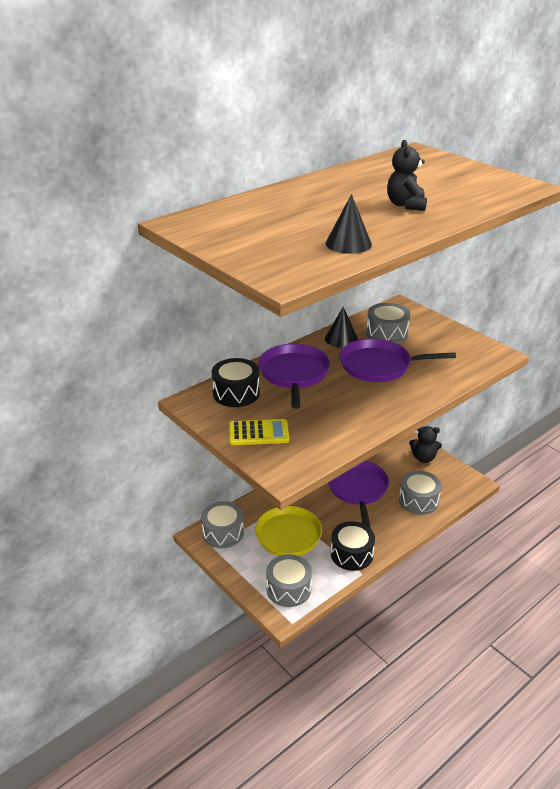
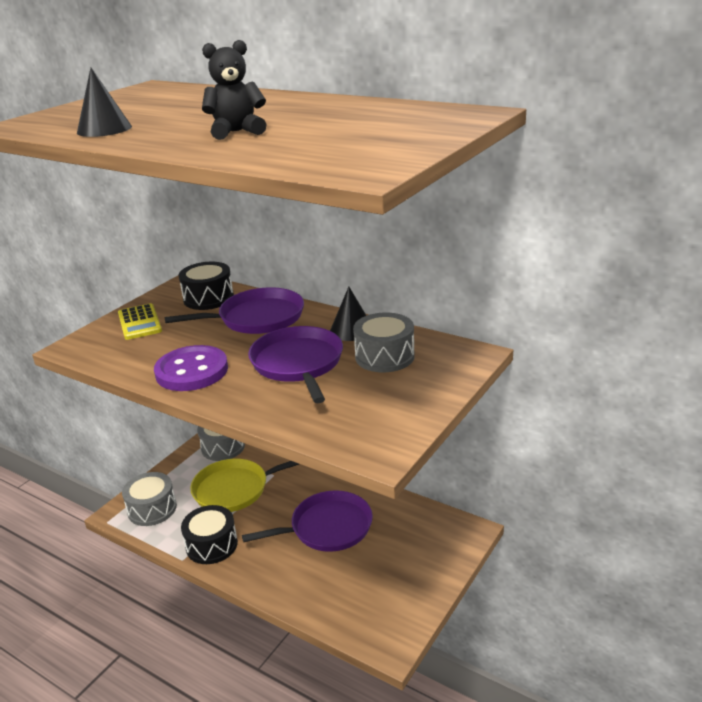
camera: 75 degrees right, 5 degrees down
grey drum [399,471,441,515] -> none
black teddy bear [409,426,442,463] -> none
none -> purple button [154,345,228,391]

